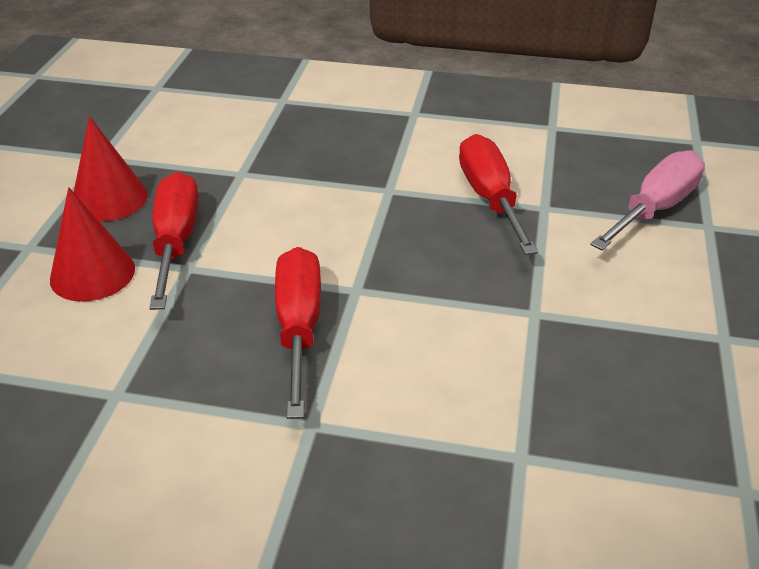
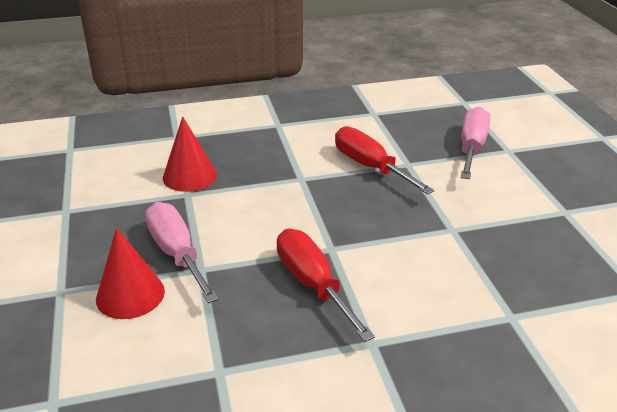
camera: 25 degrees left, 5 degrees down
red cone [74,116,148,221] -> red cone moved to [163,116,217,192]
red screwdriver [149,172,199,310] -> pink screwdriver [145,202,219,303]

